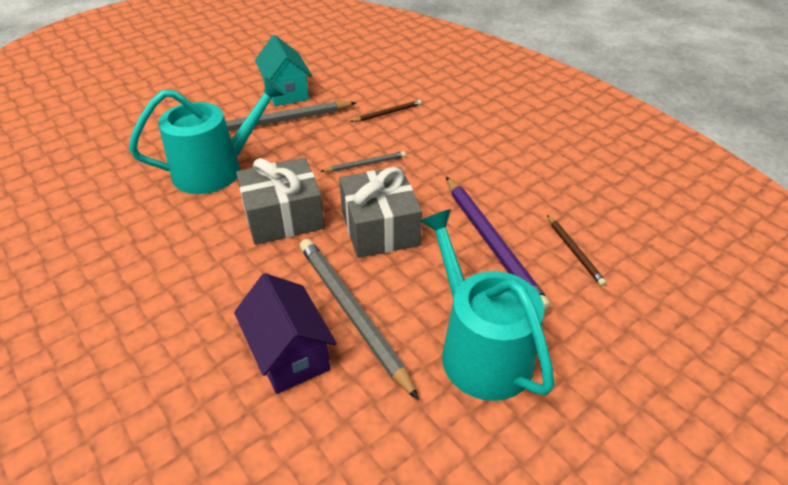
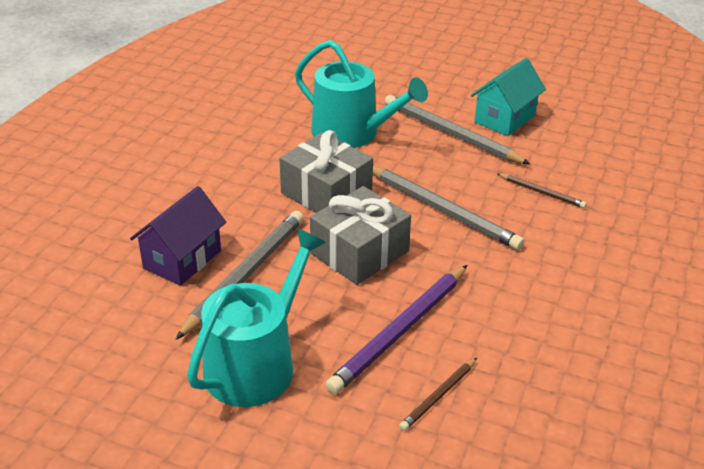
camera: 60 degrees right, 5 degrees down
grey pencil [320,151,406,172] -> grey pencil [373,166,524,250], size x1.97

